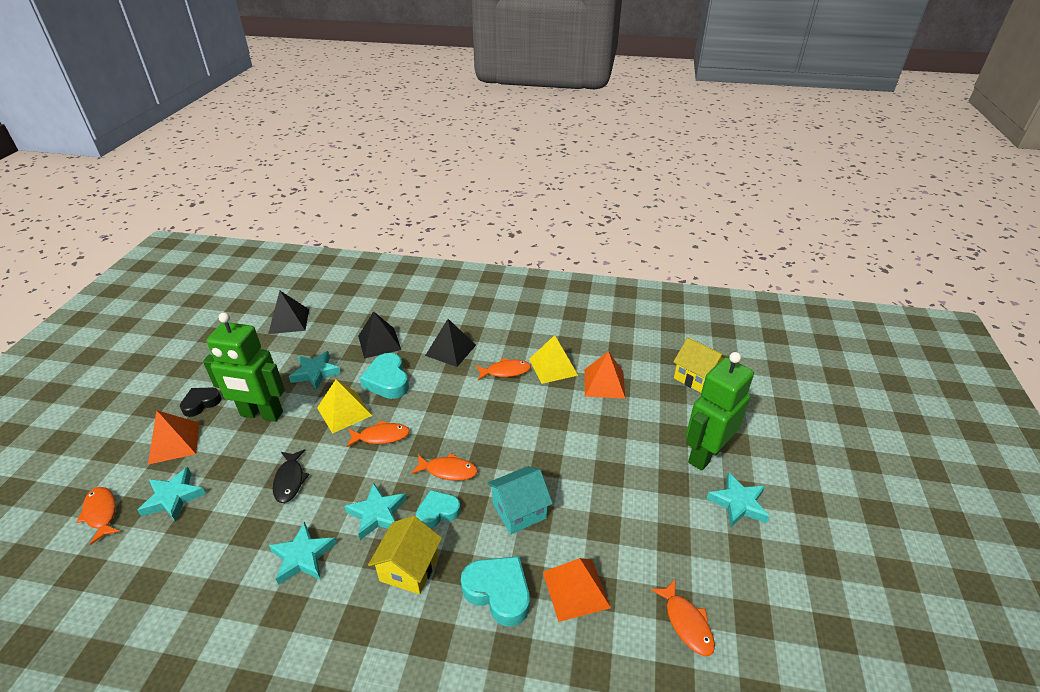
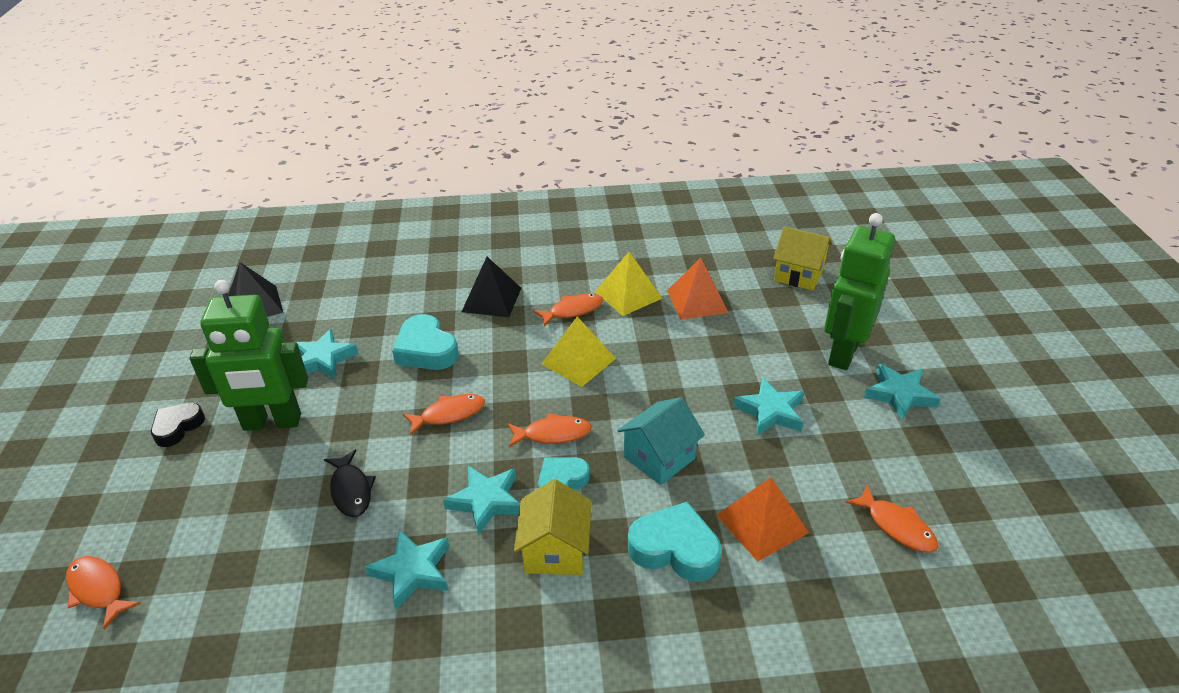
camera: 15 degrees left, 0 degrees up
turquoise star [137,467,206,522] -> turquoise star moved to [733,377,804,435]
orange pyramid [148,410,199,465] -> none
yellow pyramid [317,380,372,434] -> yellow pyramid moved to [542,317,616,387]
black pyramid [358,311,401,359] -> none

